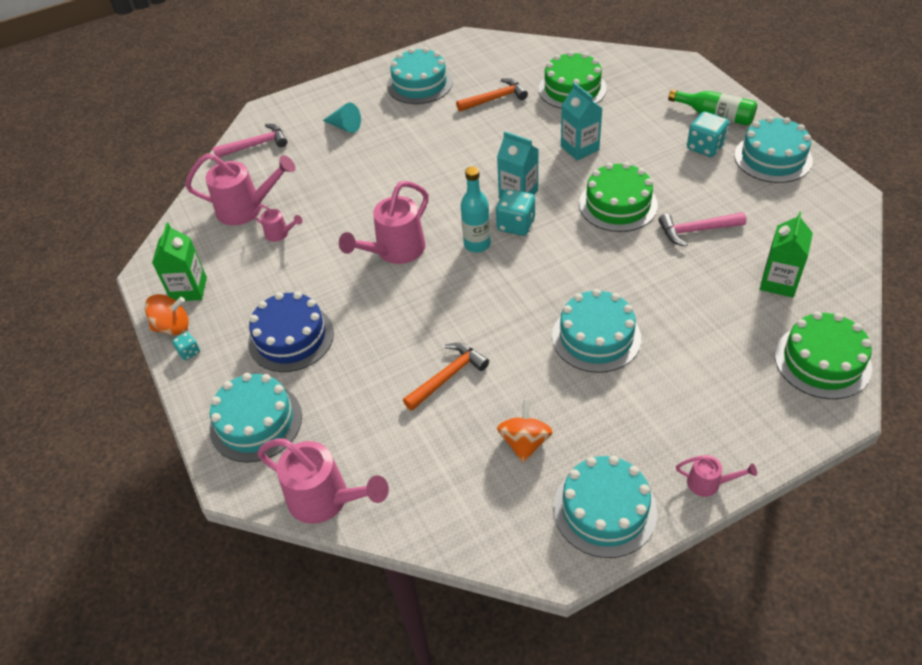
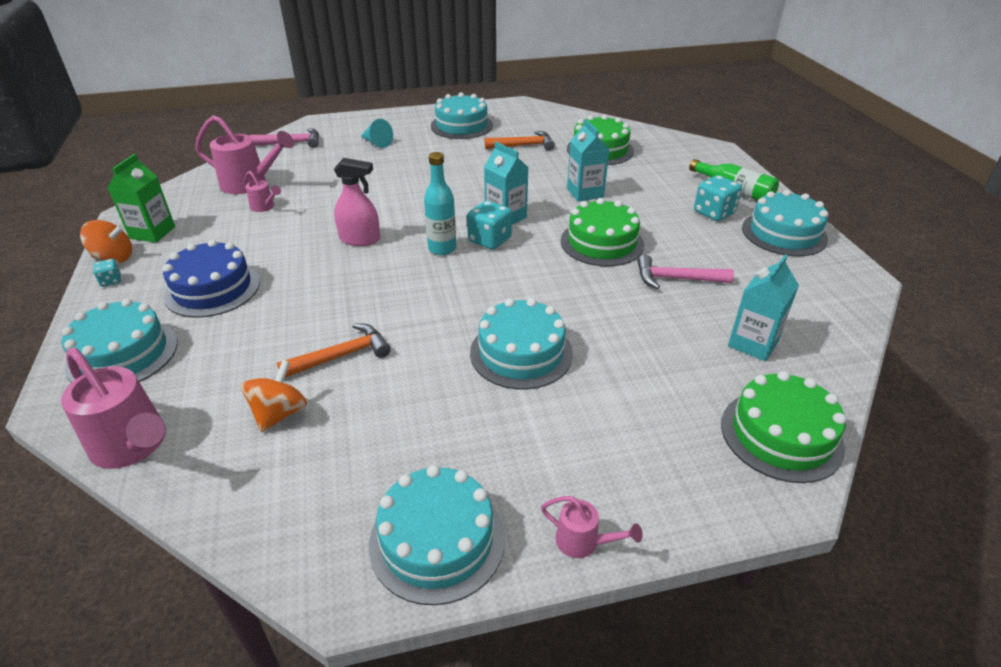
camera: 10 degrees right, 10 degrees down
pink watering can [339,181,429,264] -> pink spray bottle [334,158,380,246]
orange spinning top [497,399,553,462] -> orange spinning top moved to [241,360,307,432]
green carton [760,212,813,297] -> turquoise carton [728,255,799,361]

